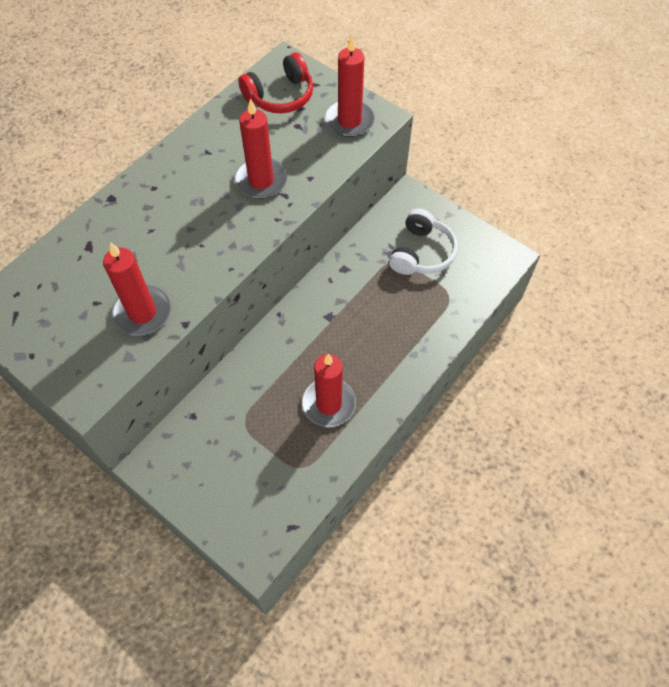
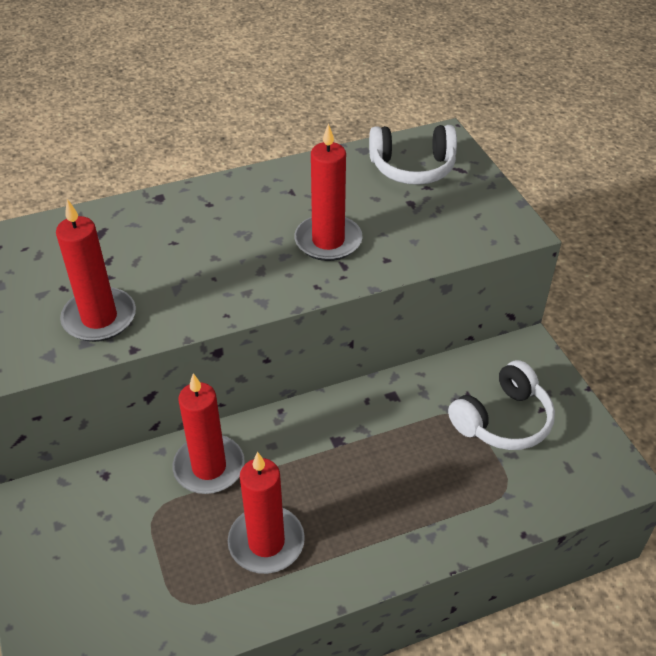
camera: 30 degrees right, 15 degrees down
red headphones [238,52,313,113] -> white headphones [369,125,457,185]
red candle [325,36,375,137] -> red candle moved to [173,373,245,494]

